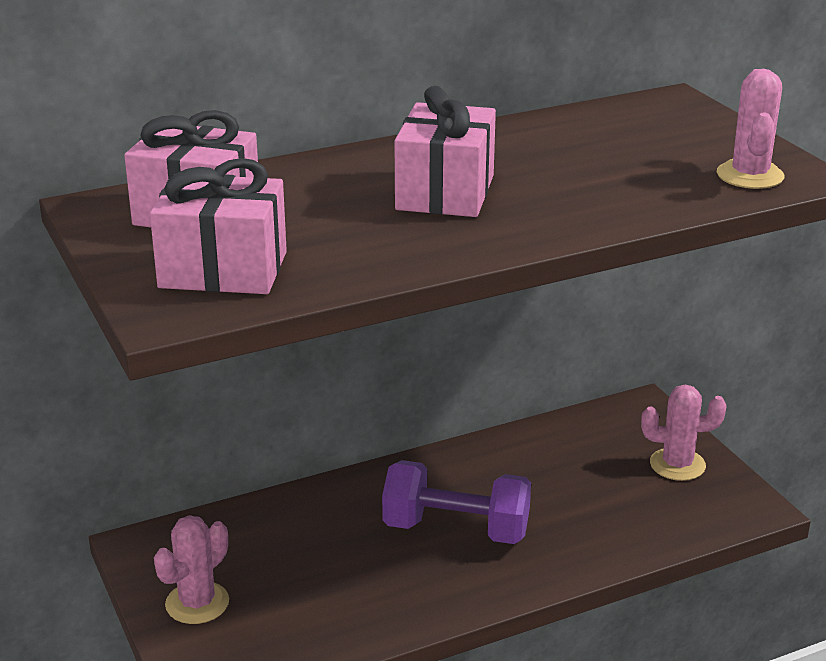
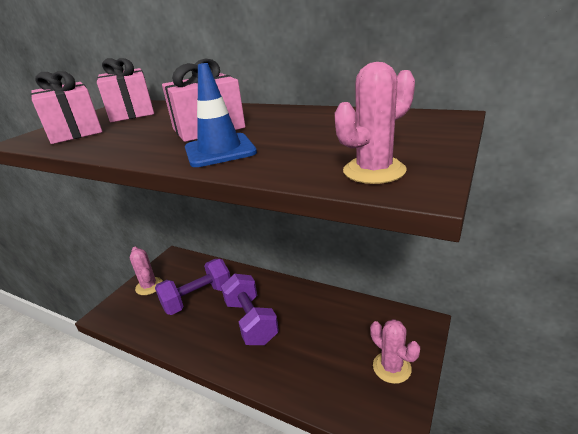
camera: 55 degrees right, 0 degrees up
pink cactus [154,515,229,624] -> pink cactus turned 60 degrees clockwise [130,247,163,295]
none -> purple dumbbell [155,259,231,315]
none -> blue traffic cone [185,63,257,167]

